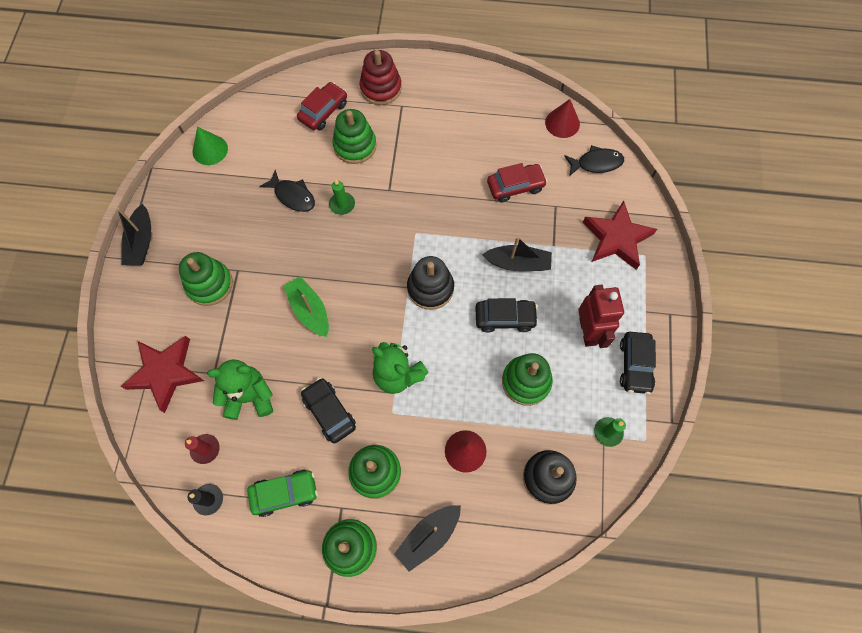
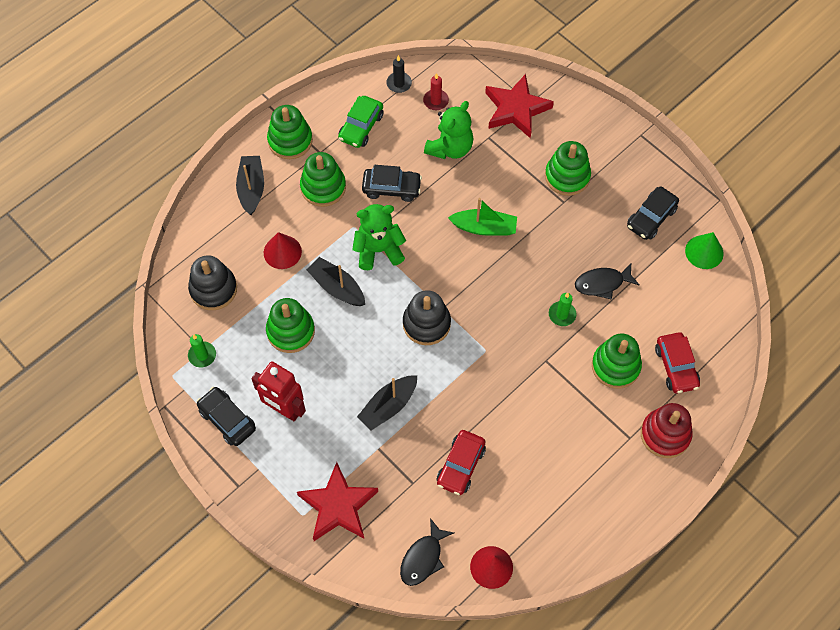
camera: 130 degrees right, 5 degrees down
black boat [117,204,151,265] -> black boat moved to [307,257,365,306]
black car [475,298,538,333] -> black car moved to [627,187,679,240]

